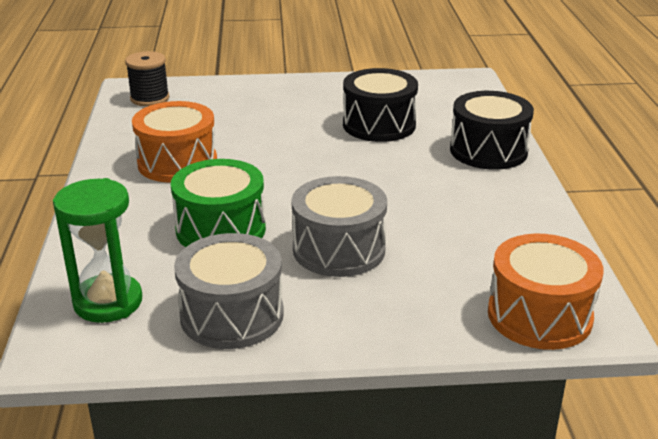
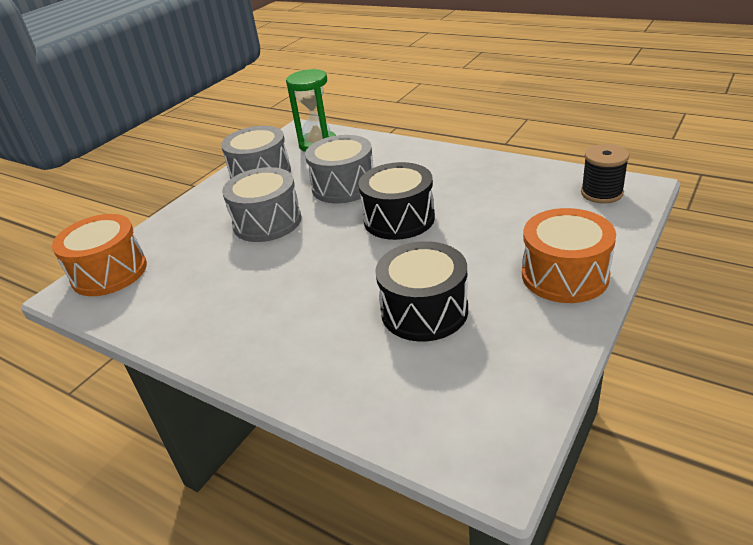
camera: 130 degrees right, 5 degrees up
orange drum [132,101,217,183] -> orange drum moved to [522,208,616,303]
green drum [171,159,266,247] -> grey drum [305,135,373,203]
black drum [450,91,534,170] -> black drum moved to [358,162,435,240]

